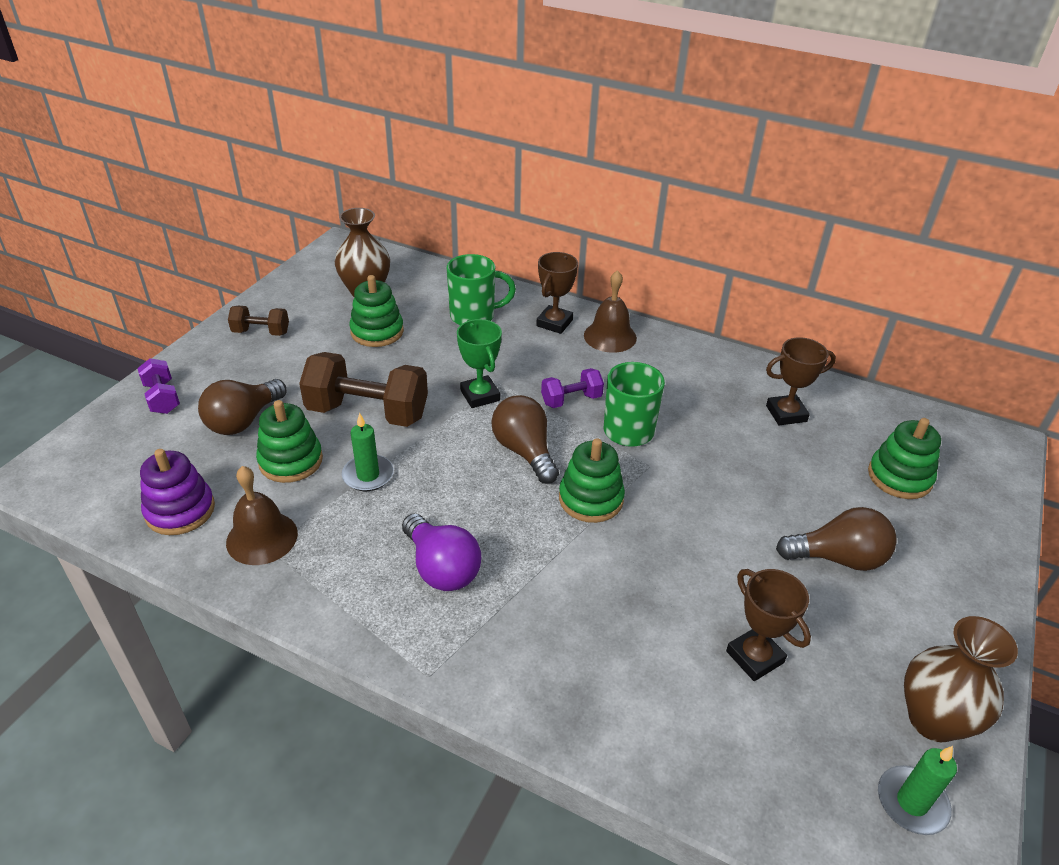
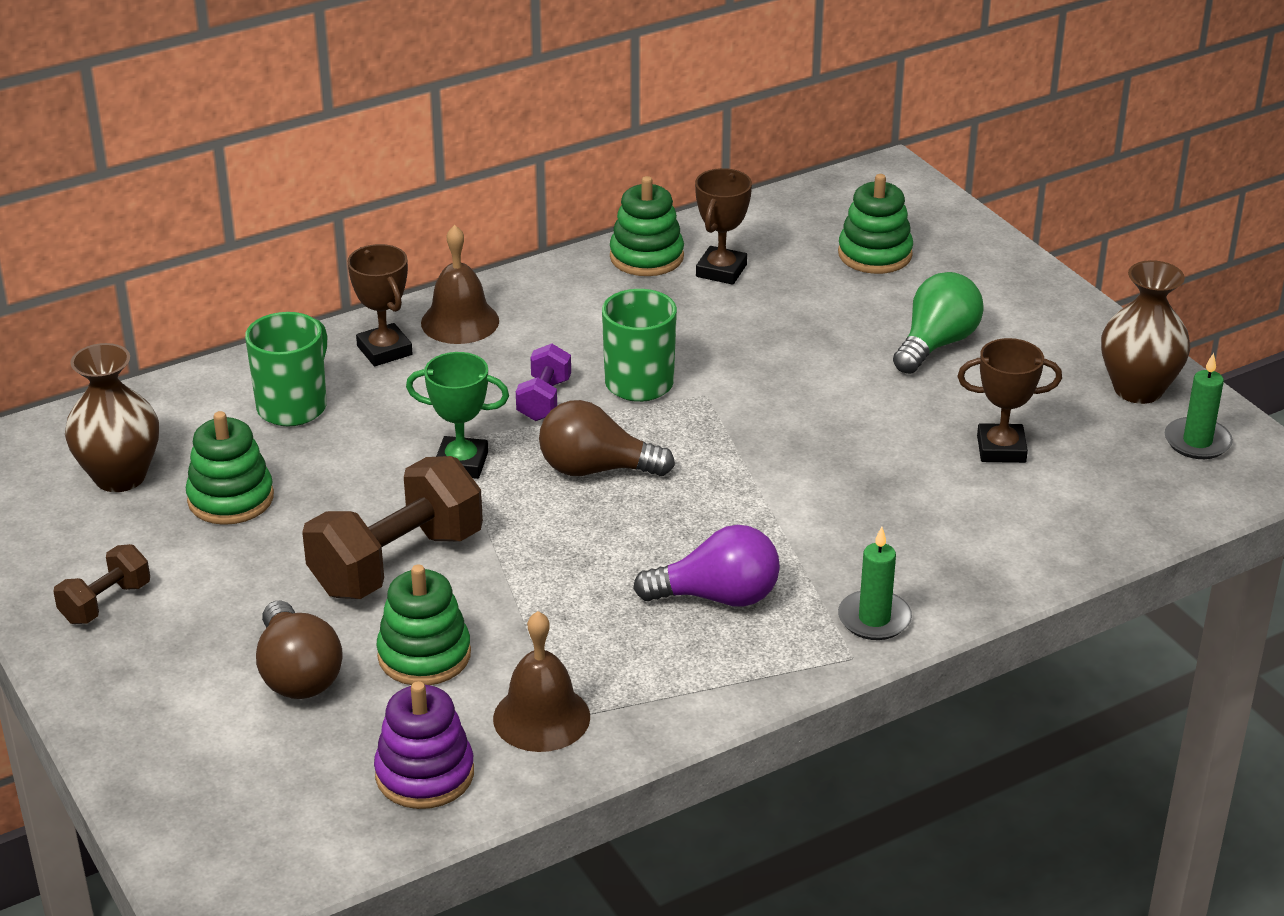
camera: 55 degrees left, 5 degrees down
purple dumbbell [137,358,180,414] -> none
green candle [342,413,394,491] -> green candle moved to [838,527,912,640]
green stacking toy [559,438,625,523] -> green stacking toy moved to [610,176,684,276]
brown light bulb [776,507,897,571] -> green light bulb [893,272,984,374]

